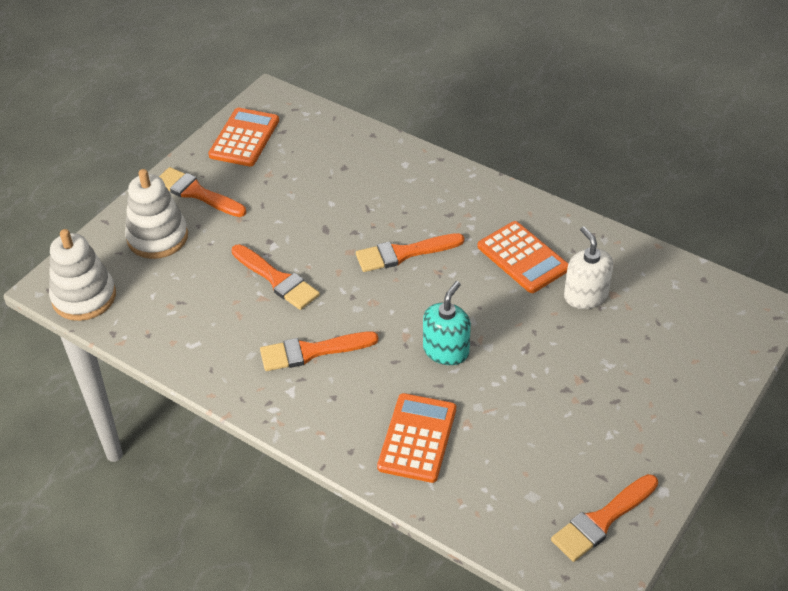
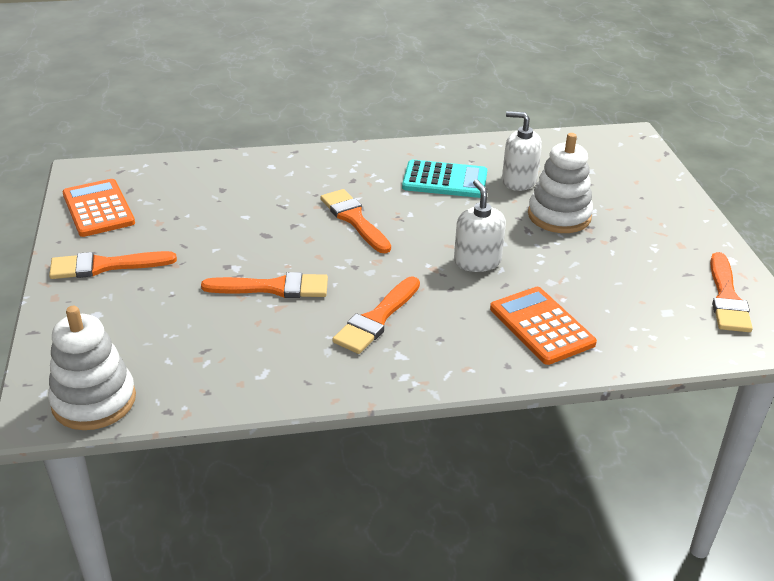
camera: 45 degrees left, 10 degrees down
white stacking toy [125,169,188,259] -> white stacking toy moved to [528,133,593,233]
orange brush [356,233,464,272] -> orange brush turned 120 degrees clockwise [320,189,391,253]
turquoise soap dispenser [423,281,471,365] -> white soap dispenser [454,179,506,272]
orange calculator [477,221,569,293] -> turquoise calculator [402,160,487,198]

